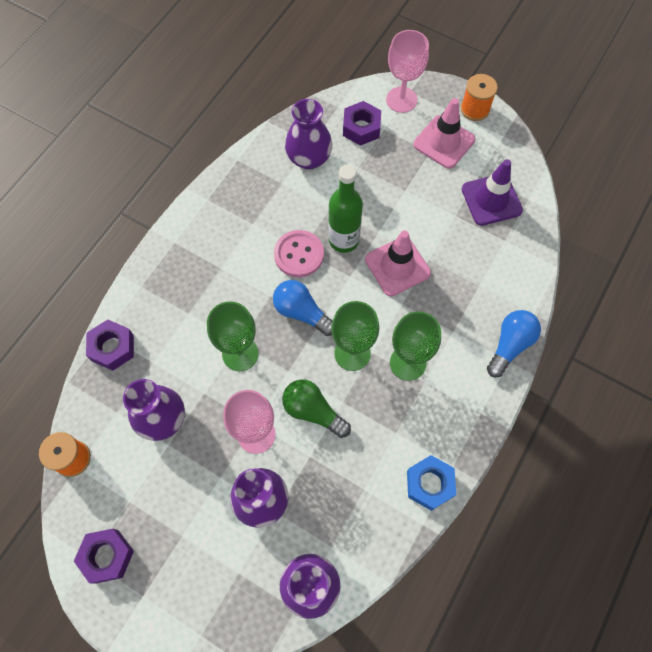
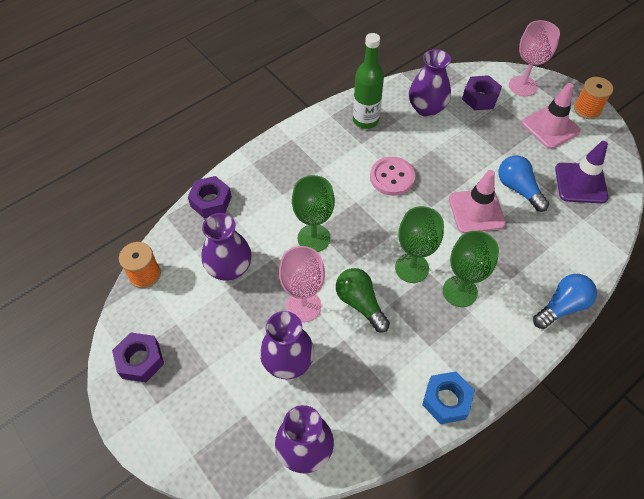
camera: 20 degrees right, 10 degrees down
blue light bulb [273,280,332,336] -> blue light bulb moved to [498,155,549,212]
green bottle [328,165,363,253] -> green bottle moved to [353,33,384,129]

